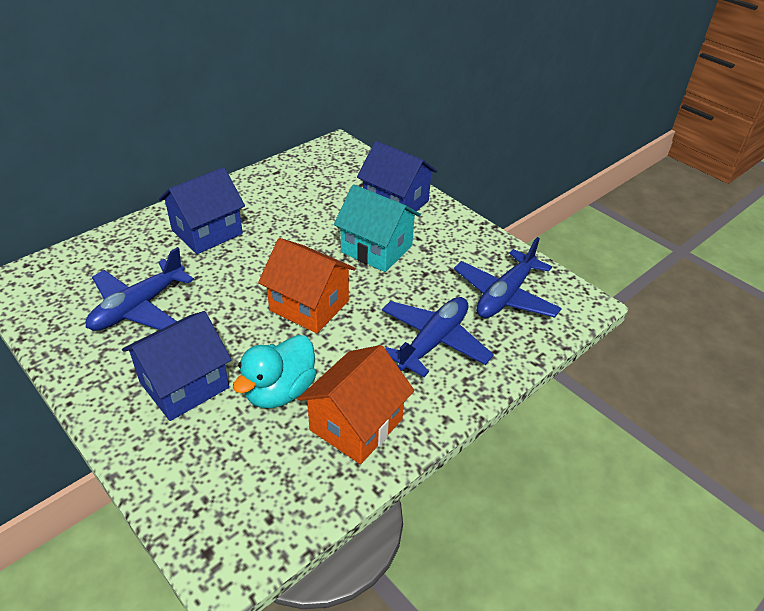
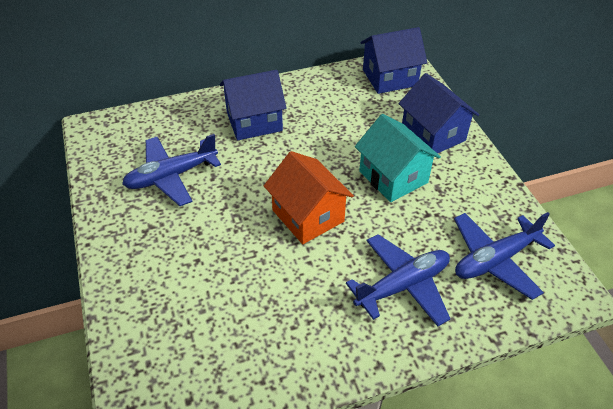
camera: 25 degrees right, 5 degrees up
blue house [122,311,232,421] -> blue house moved to [360,27,427,94]
turquoise duck [233,335,316,408] -> none
orange house [298,345,415,464] -> none

